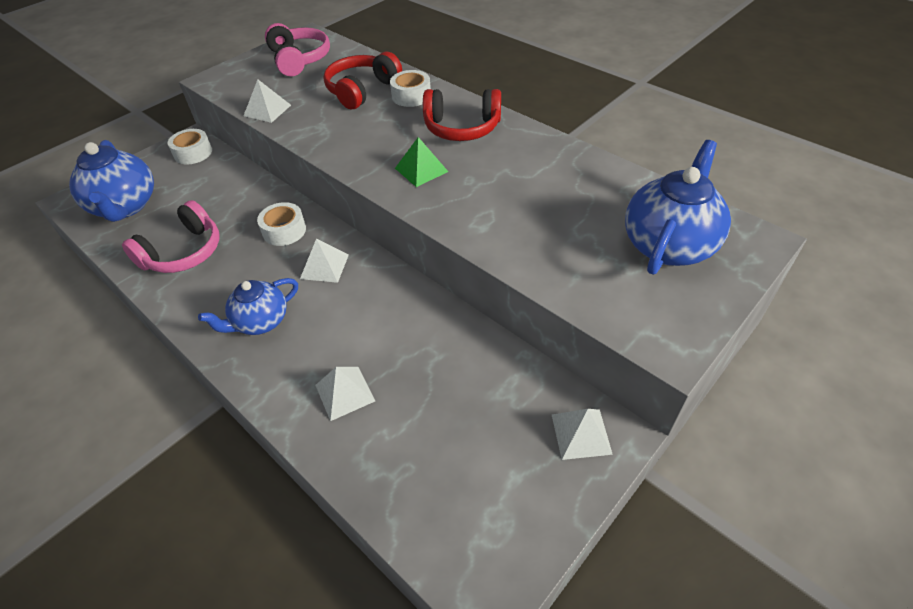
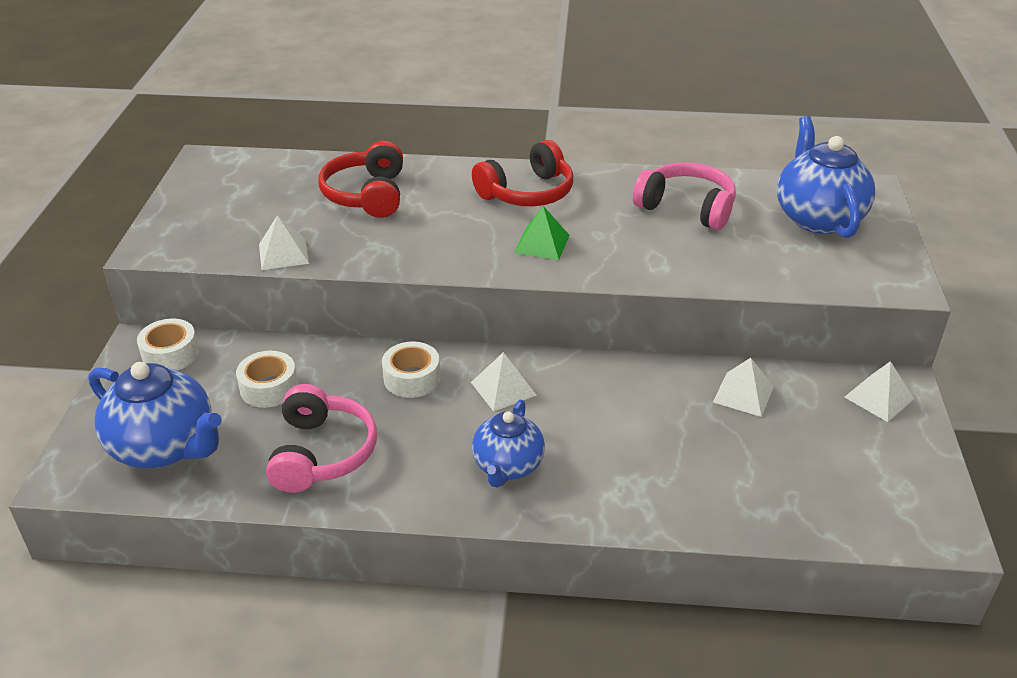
camera: 40 degrees left, 10 degrees down
pink headphones [265,23,330,76] -> pink headphones moved to [633,162,736,230]
white pyramid [315,367,375,421] -> white pyramid moved to [713,358,774,417]
white tape [390,70,431,107] -> white tape moved to [236,351,298,408]

